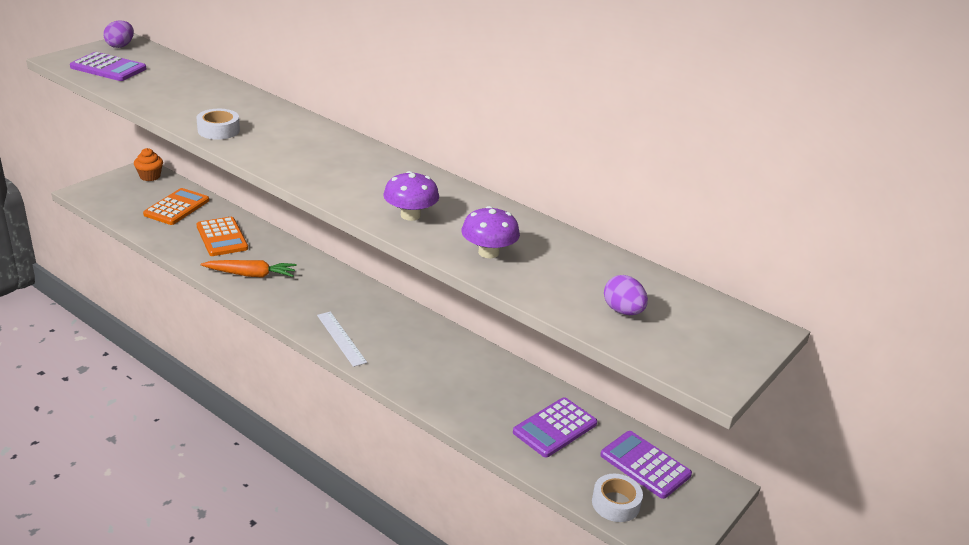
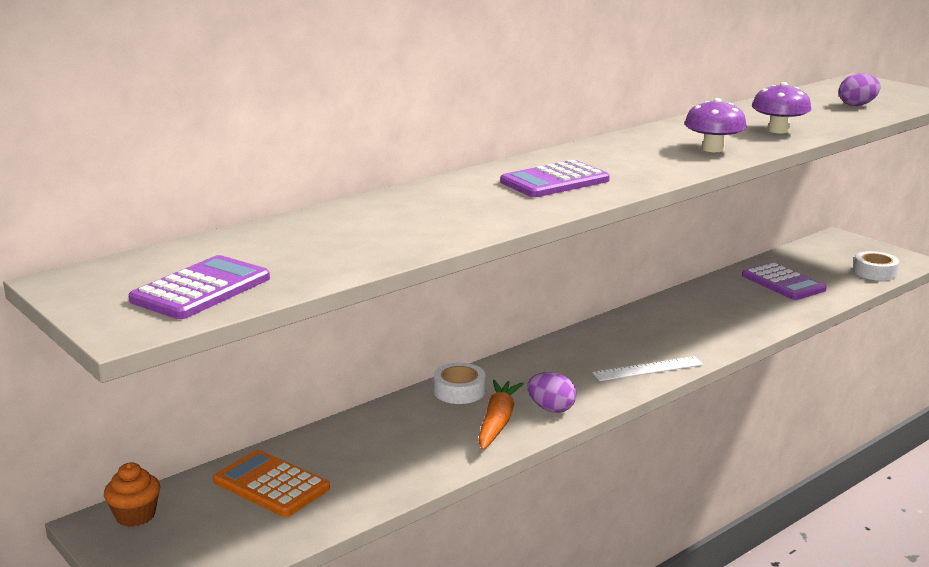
camera: 75 degrees left, 10 degrees down
purple egg [103,21,134,48] -> purple egg moved to [527,372,576,413]
white tape [197,109,240,140] -> white tape moved to [433,363,486,404]
orange calculator [197,217,248,256] -> none
purple calculator [600,431,692,499] -> purple calculator moved to [500,160,610,197]

